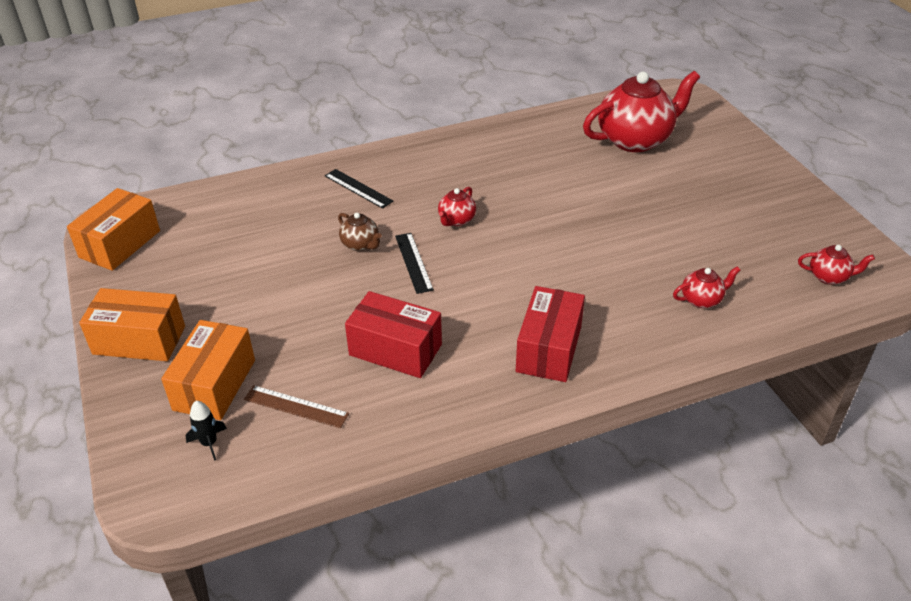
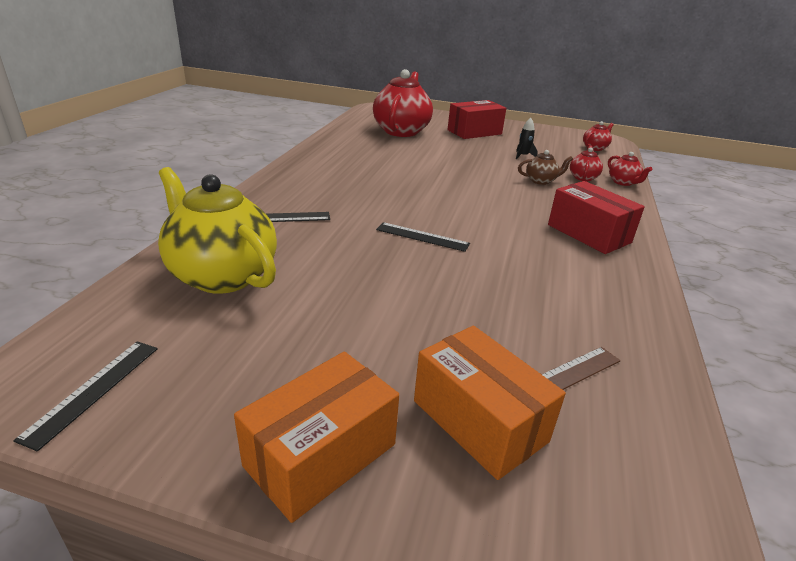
camera: 55 degrees left, 10 degrees down
orange box [67,188,160,271] -> black ruler [13,341,158,451]
black rocket [186,401,227,461] -> black rocket moved to [516,118,538,159]
brown teapot [338,213,382,251] -> brown teapot moved to [518,150,573,185]
red box [345,291,442,378] -> red box moved to [448,100,506,139]
red teapot [438,187,476,226] -> red teapot moved to [608,152,652,186]
none -> yellow teapot [158,167,277,294]

